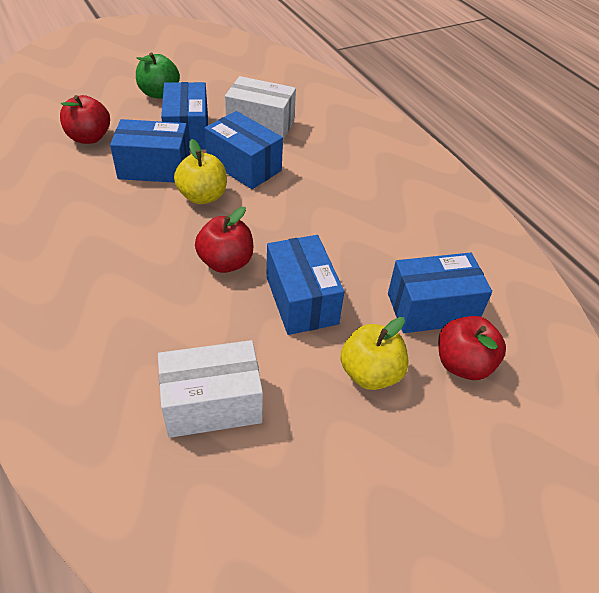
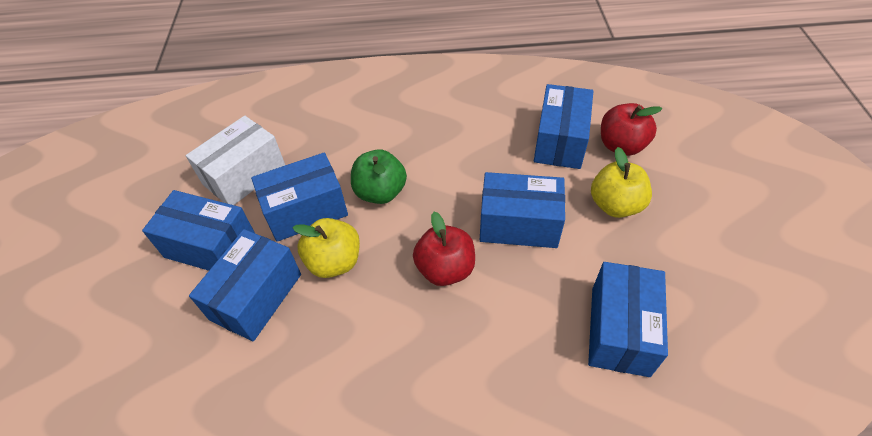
camera: 60 degrees left, 5 degrees up
red apple [60,95,110,144] -> none
green apple [136,52,180,99] -> green apple moved to [351,149,407,204]
white box [158,340,263,438] -> blue box [588,262,668,377]

